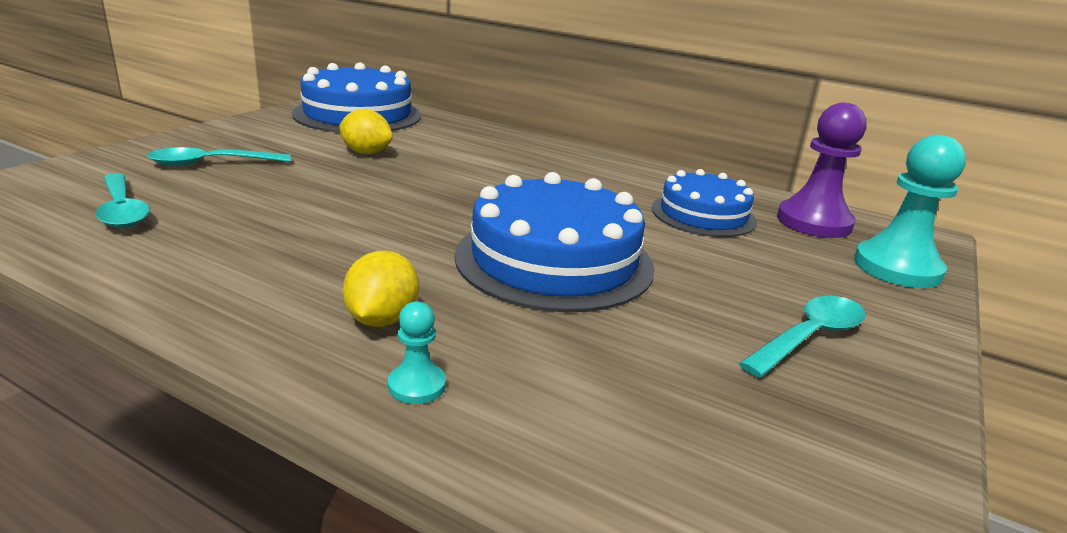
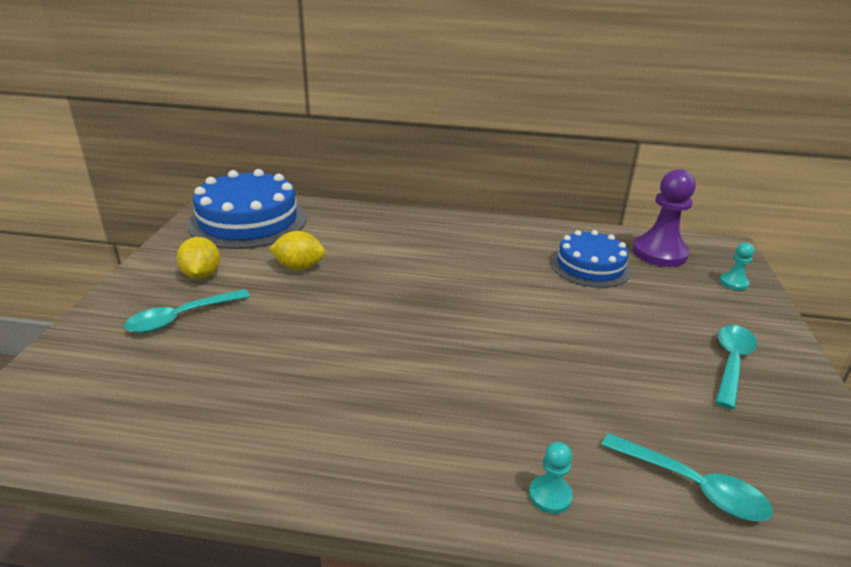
camera: 20 degrees left, 5 degrees up
turquoise spoon [95,173,150,228] -> turquoise spoon moved to [601,433,773,521]
yellow lemon [343,251,419,327] -> yellow lemon moved to [177,237,220,279]
blue cake [455,172,655,312] -> none
turquoise pawn [854,135,966,288] -> turquoise pawn [719,243,754,290], size x0.47

